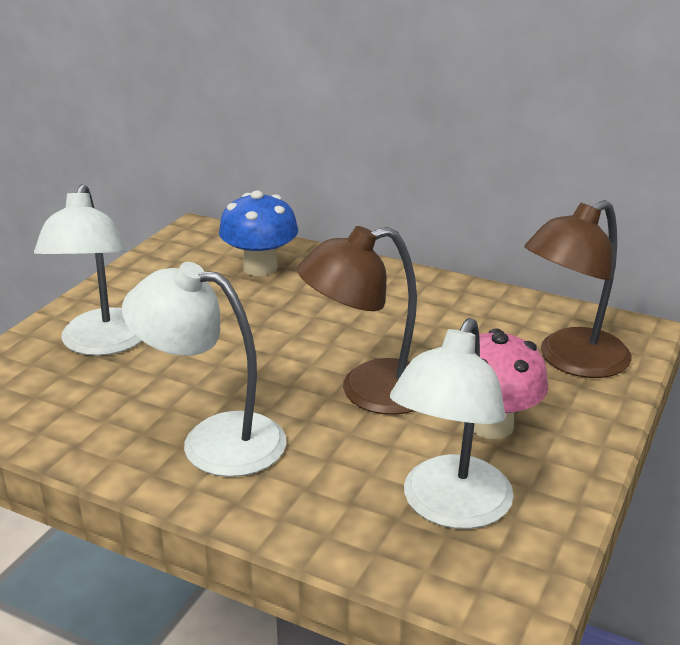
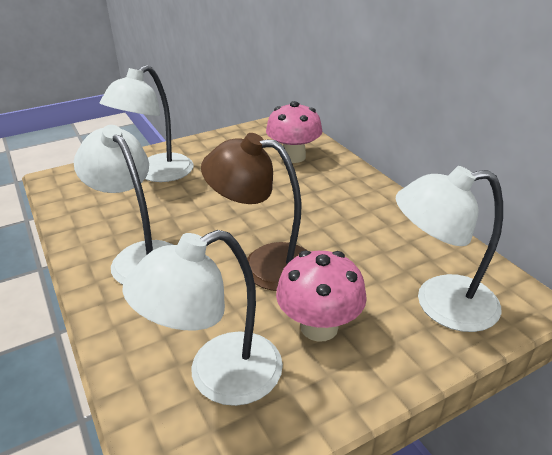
camera: 35 degrees right, 5 degrees up
blue mushroom [219,190,298,276] -> pink mushroom [266,101,322,163]
brown lamp [524,200,631,378] -> white lamp [396,166,503,332]

